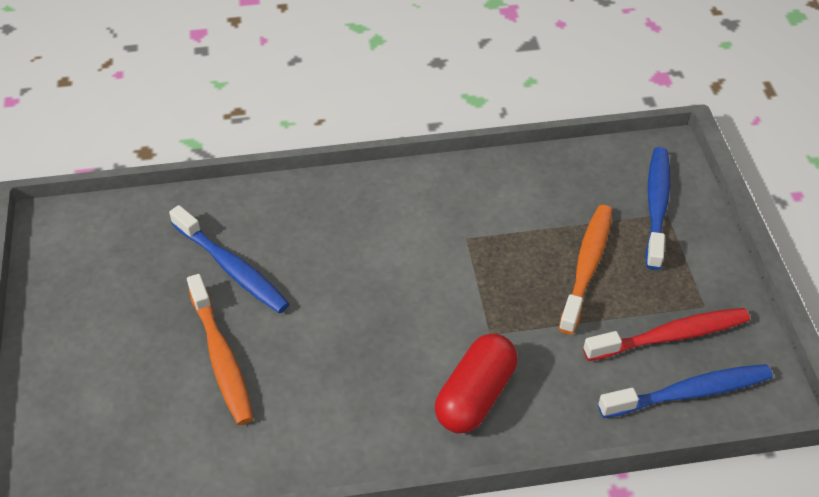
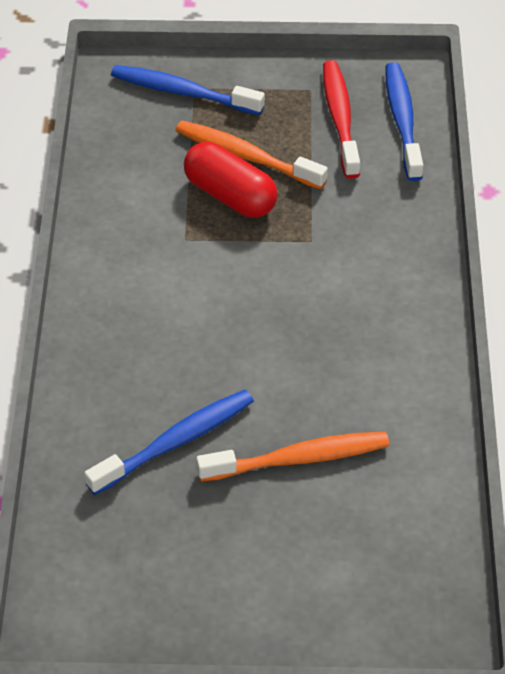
camera: 80 degrees left, 0 degrees up
red capsule [435,334,517,433] -> red capsule moved to [184,142,278,218]

